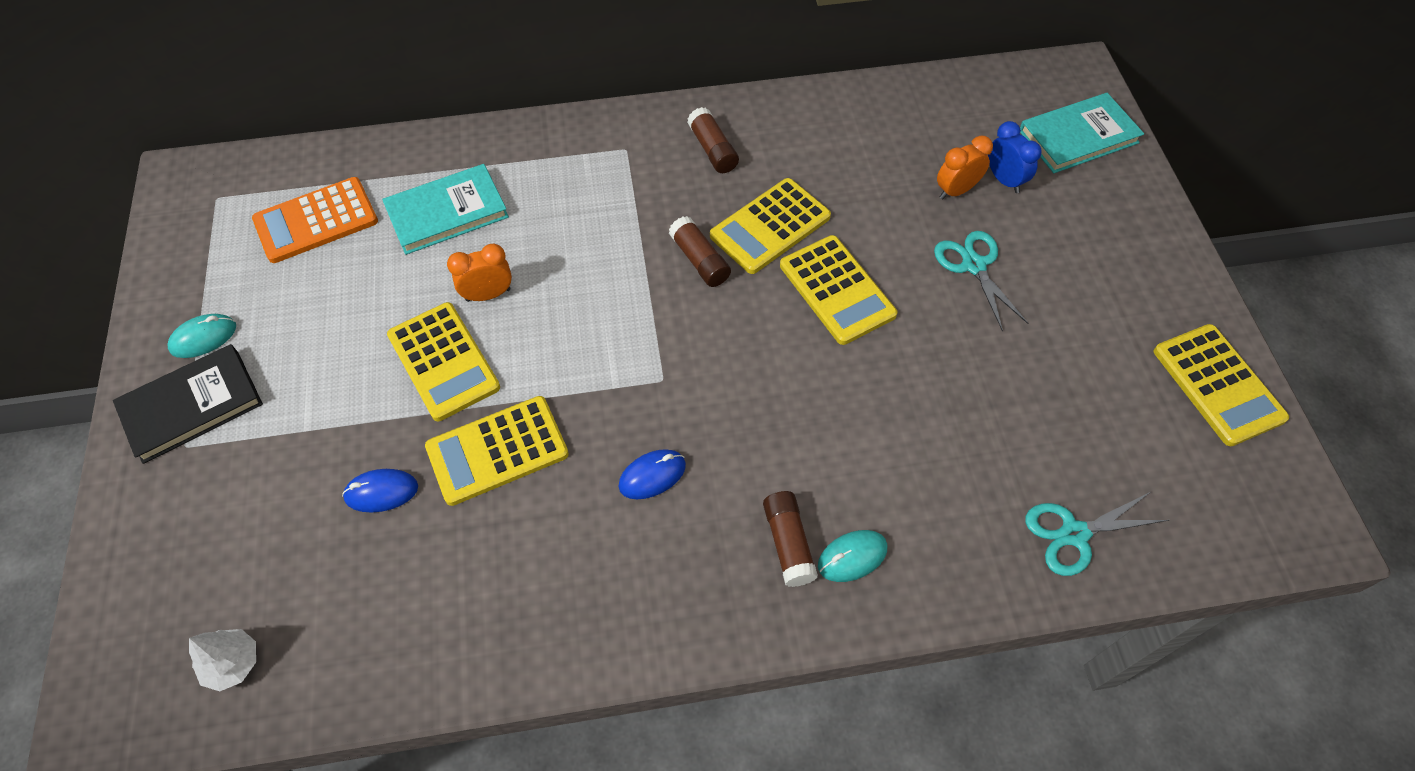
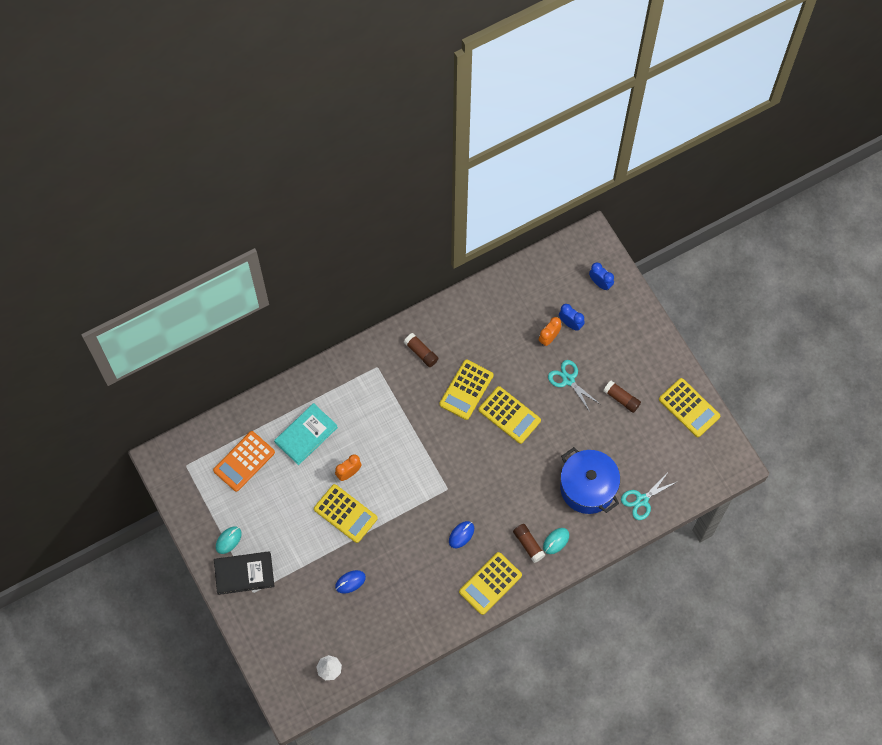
camera: 20 degrees left, 10 degrees up
black book [113,344,263,464] -> black book turned 45 degrees clockwise [214,551,275,595]
yellow calculator [425,396,569,506] -> yellow calculator moved to [459,552,522,615]
brown glue stick [669,216,731,287] -> brown glue stick moved to [603,381,641,413]
turquoise book [1020,93,1144,173] -> blue clock [589,262,614,290]
none -> blue pot [560,447,620,514]

